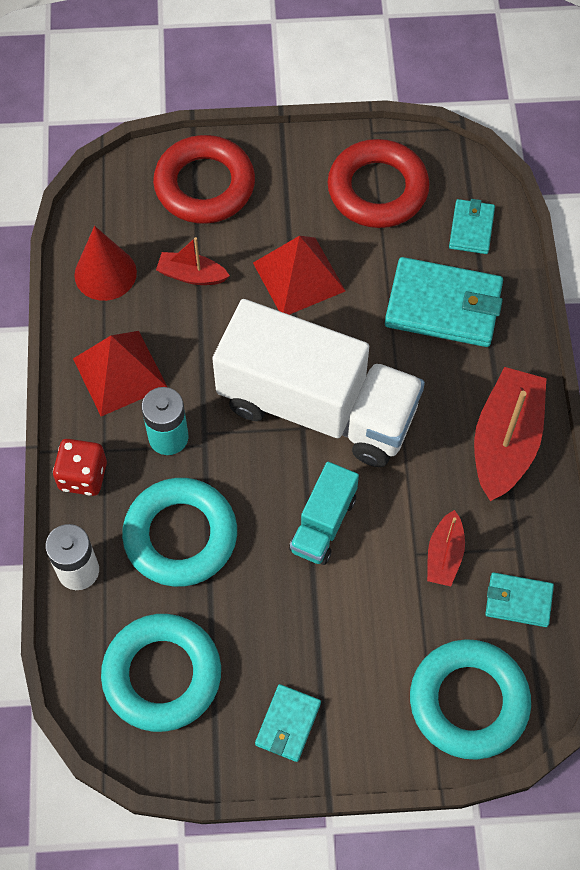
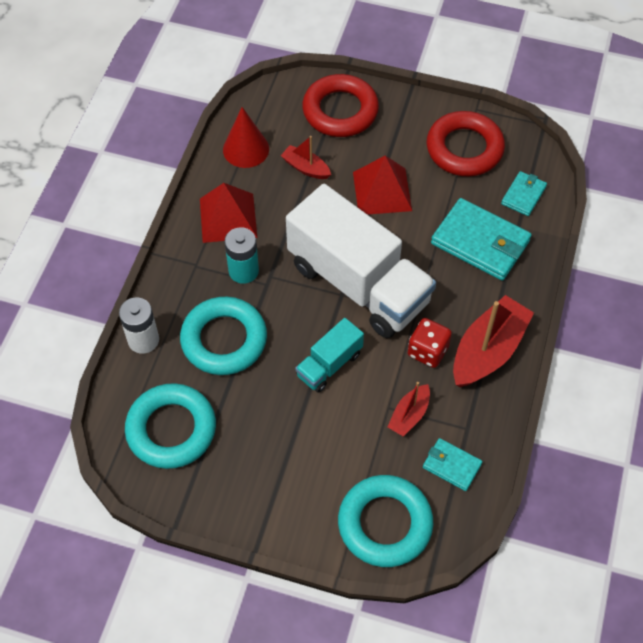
camera: 20 degrees right, 5 degrees down
red dice [53,439,107,496] -> red dice moved to [408,318,452,368]
turquoise wallet [255,684,321,762] -> none

